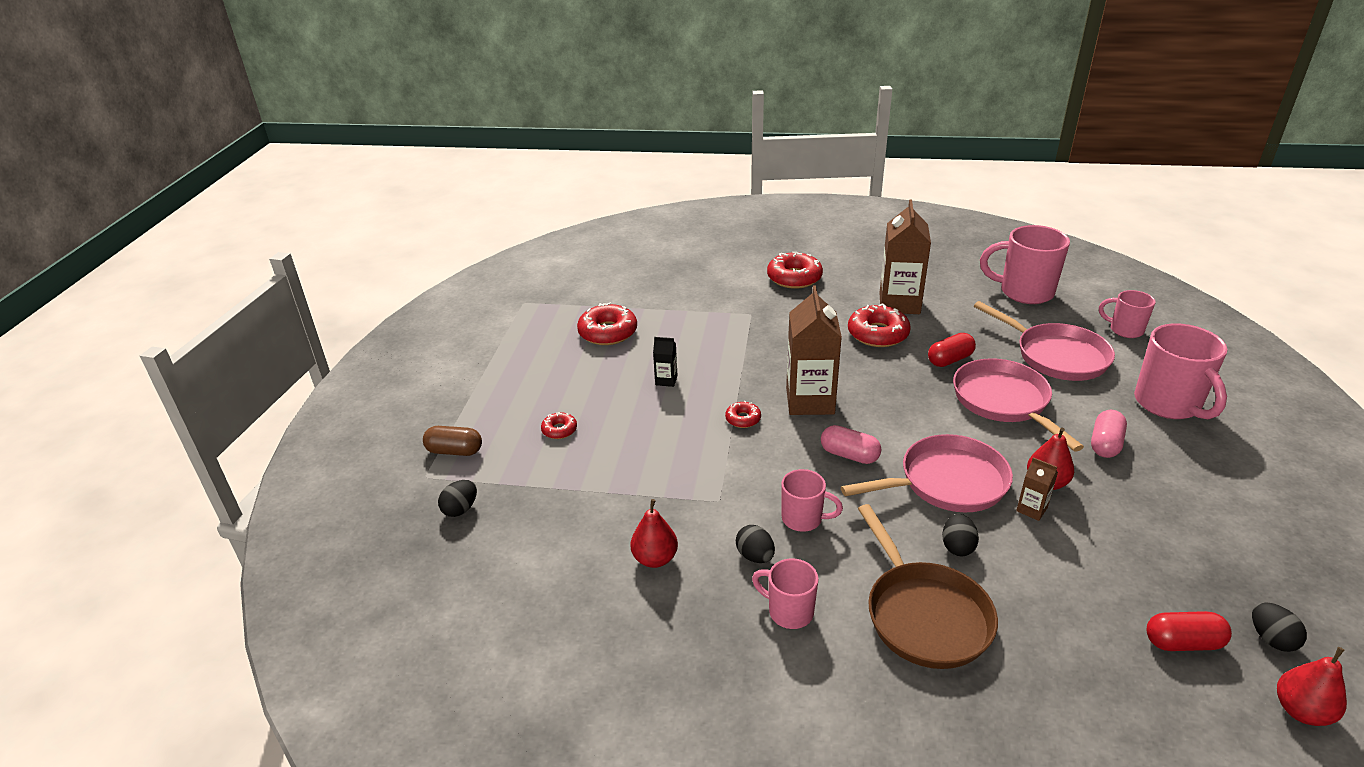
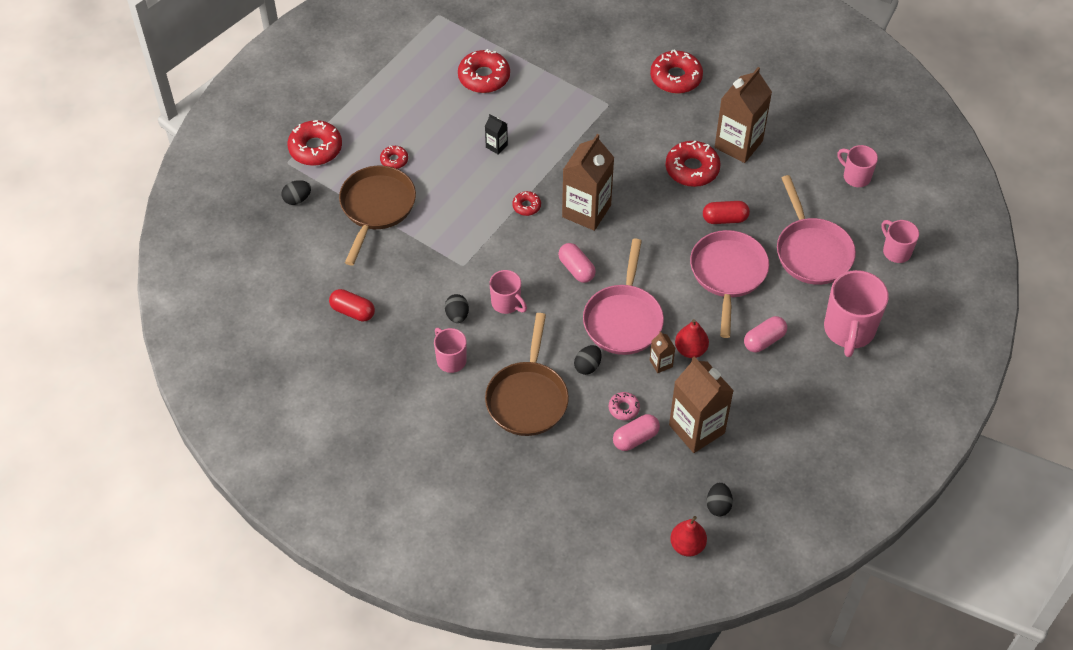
camera: 25 degrees right, 20 degrees up
brown capsule [423,426,482,456] -> red donut [288,120,342,166]
red pear [631,499,678,568] -> none
pink pan [841,434,1013,512] -> pink pan turned 90 degrees clockwise [583,238,664,355]
pink mug [980,225,1070,304] -> pink mug [837,145,878,187], size x0.57
red capsule [1147,611,1232,651] -> red capsule moved to [329,289,375,322]
none -> brown pan [339,166,416,266]
none -> pink donut [609,392,640,420]
none -> pink capsule [613,414,660,451]
none -> brown carton [669,357,734,453]

